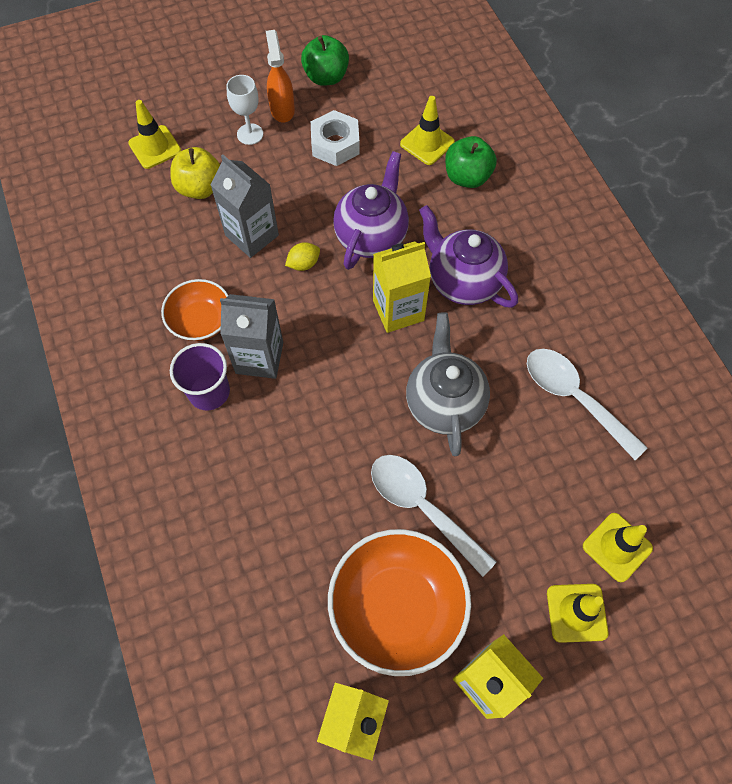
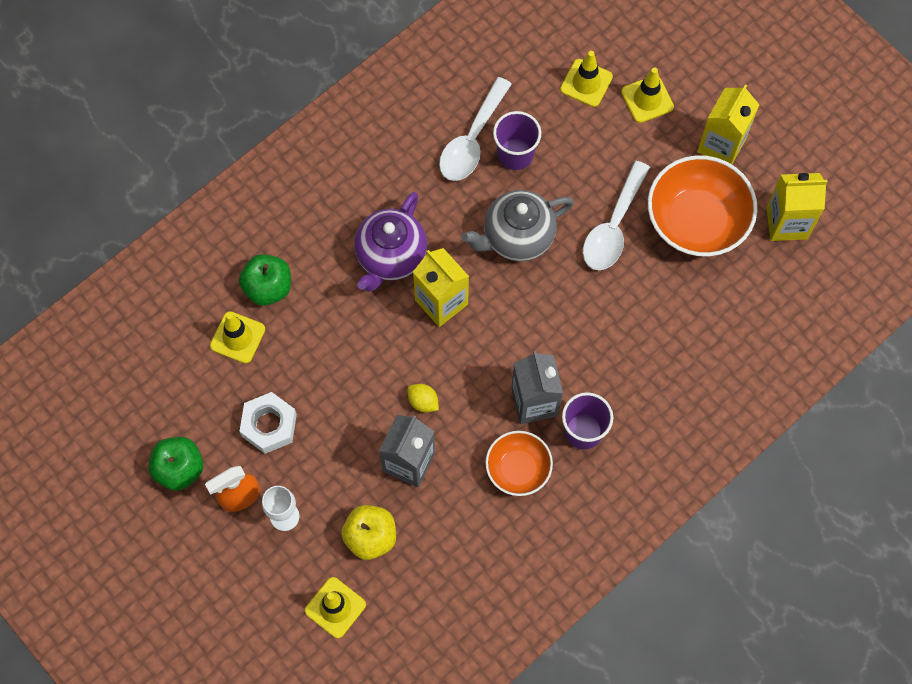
camera: 110 degrees left, 5 degrees up
purple teapot [333,151,409,270] -> none
none -> purple cup [493,111,541,170]

